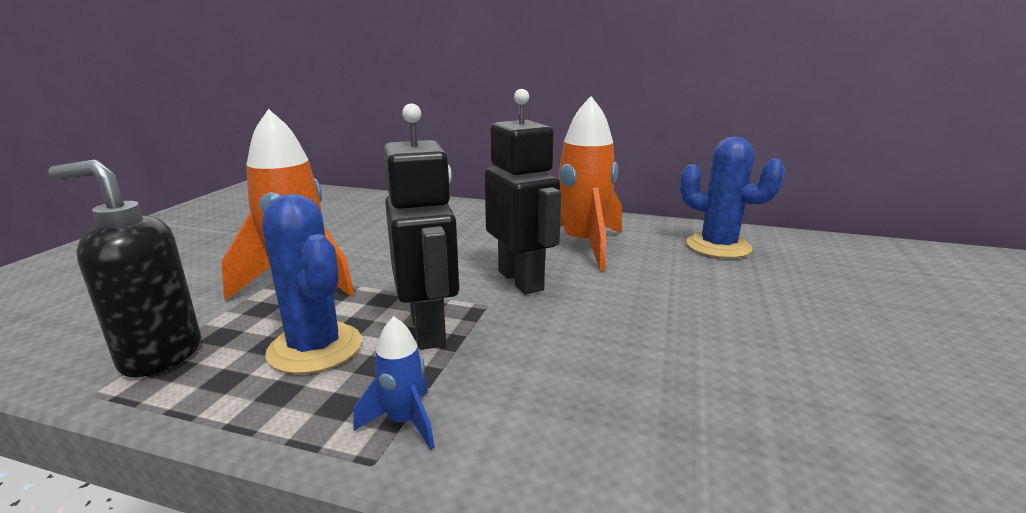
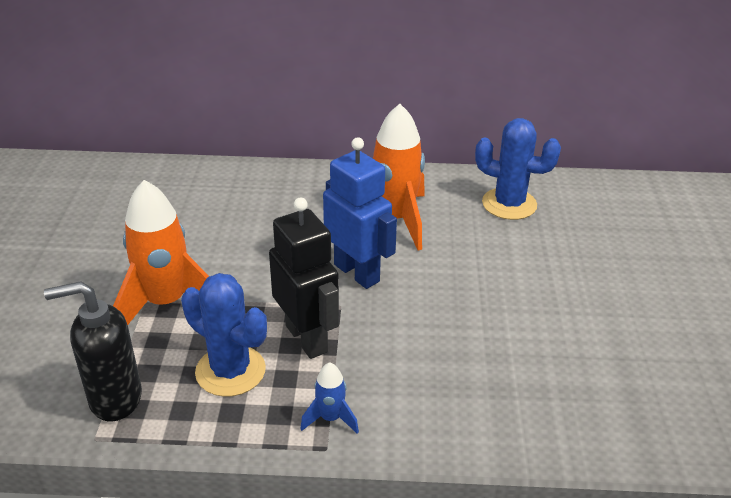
camera: 15 degrees left, 15 degrees up
black robot [485,89,561,294] -> blue robot [323,137,397,289]

